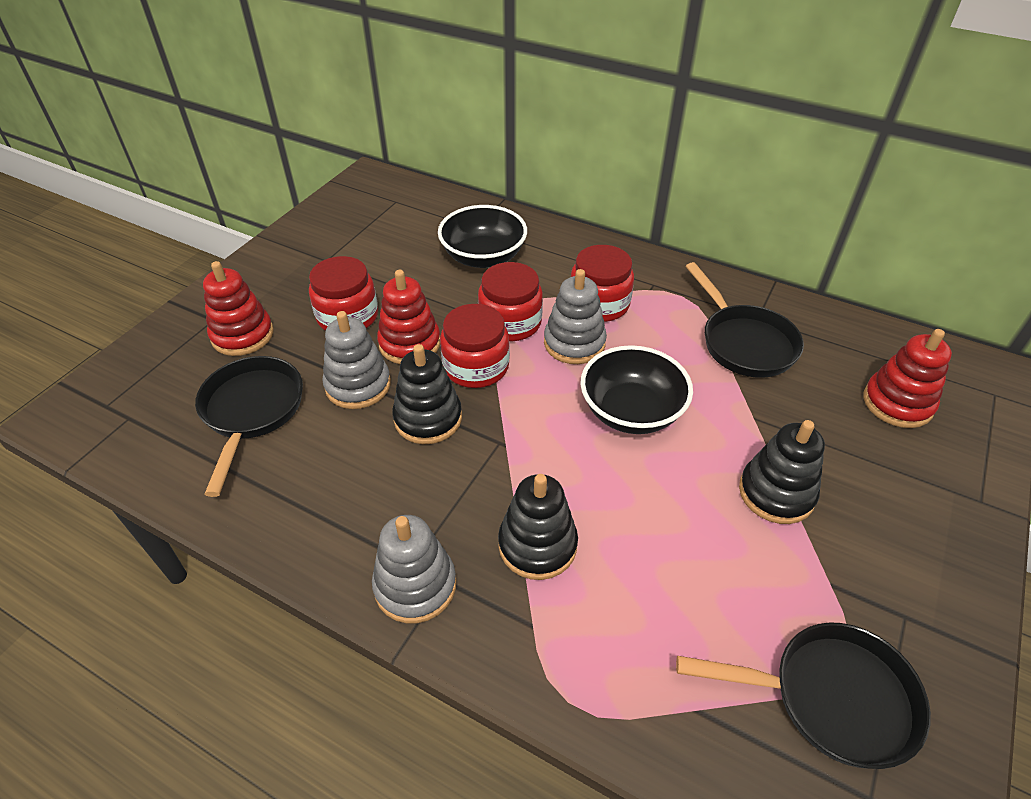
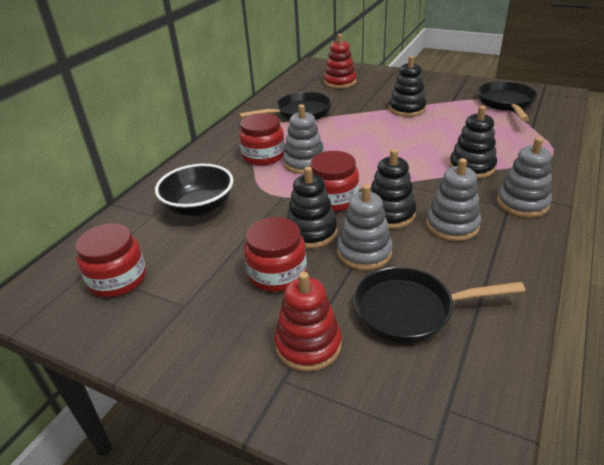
camera: 90 degrees left, 10 degrees down
red stacking toy [377,270,440,364] -> black stacking toy [287,166,337,249]
red jar [478,262,543,341] -> red jar moved to [75,223,146,297]
black bowl [580,345,693,434] -> none
none -> grey stacking toy [426,158,481,241]

